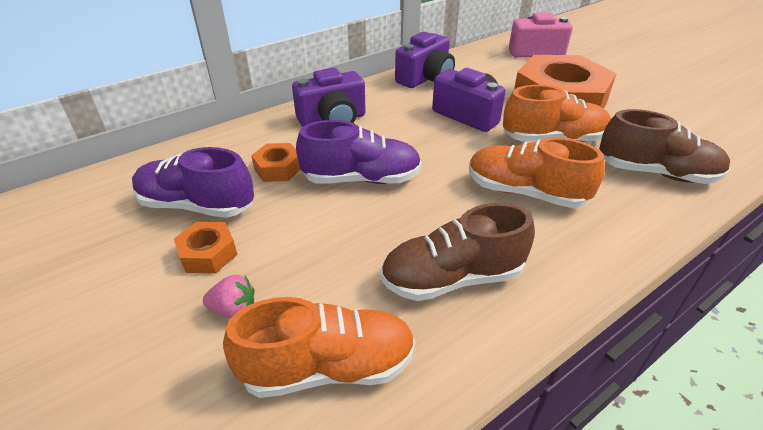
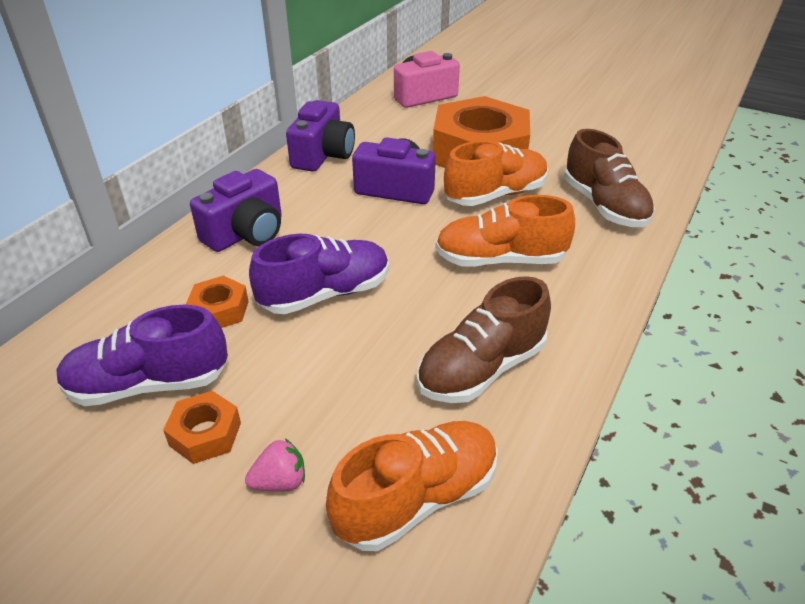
camera: 25 degrees left, 0 degrees up
brown shoe [599,109,730,184] -> brown shoe turned 75 degrees clockwise [564,129,655,227]

